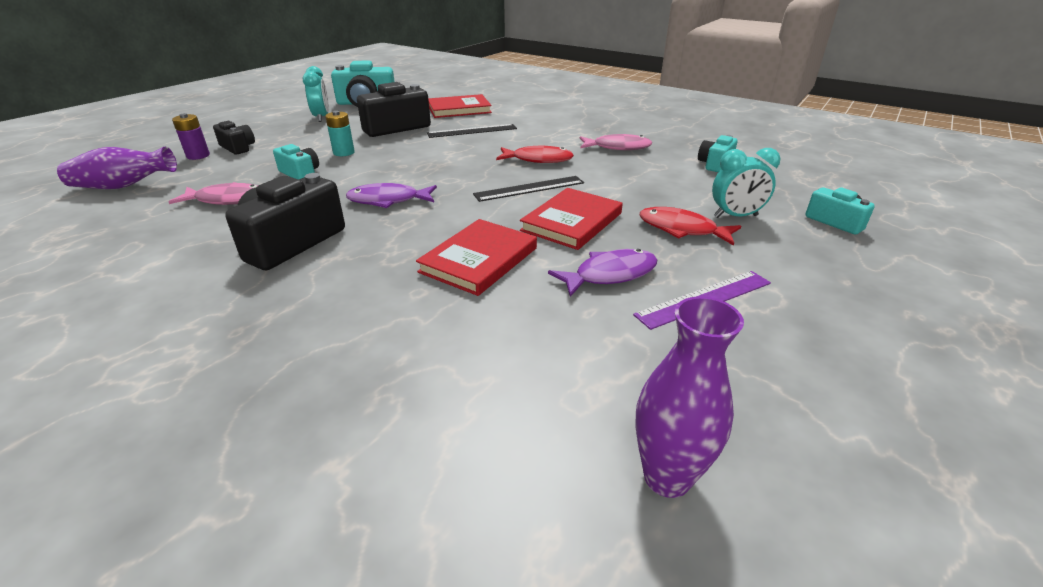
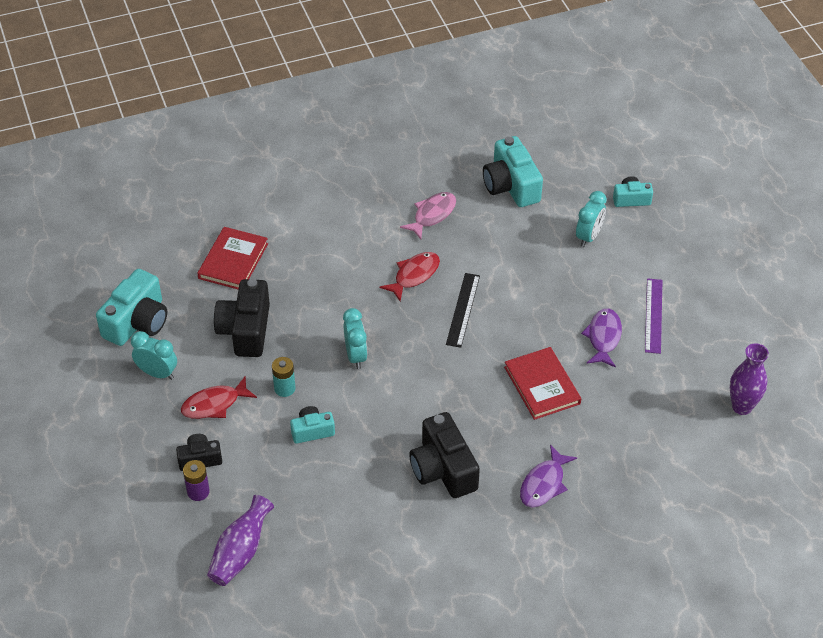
camera: 55 degrees left, 15 degrees up
pink fish [169,182,258,205] -> none
purple fish [346,183,437,208] -> purple fish moved to [520,445,577,507]
black ruler [427,124,517,138] -> none
red book [520,188,623,250] -> none
red fish [640,207,741,246] -> red fish moved to [181,377,257,419]
turquoise camera [698,135,738,173] -> turquoise camera [483,136,543,207], size x1.80
none -> turquoise clock [343,308,368,369]

